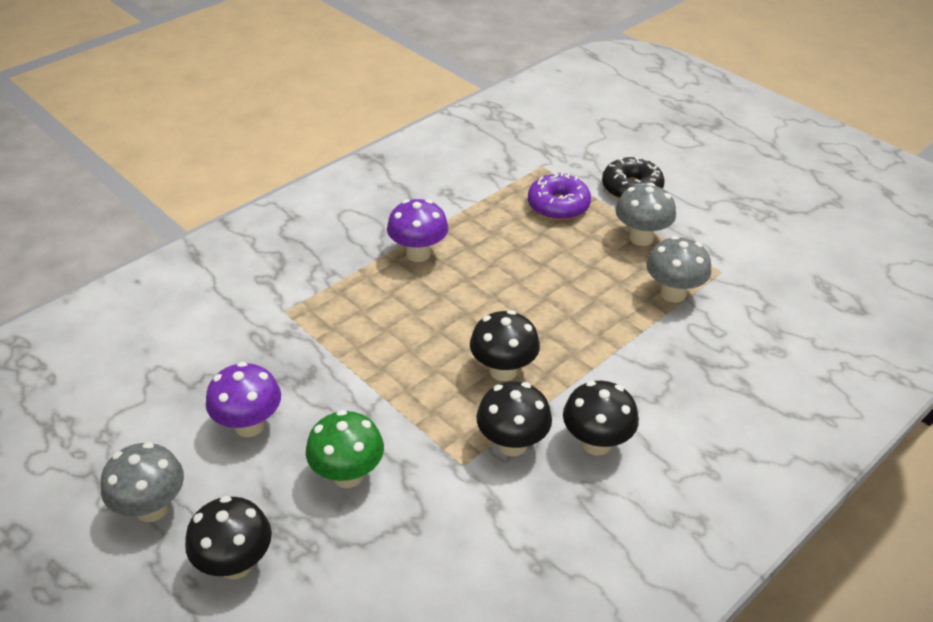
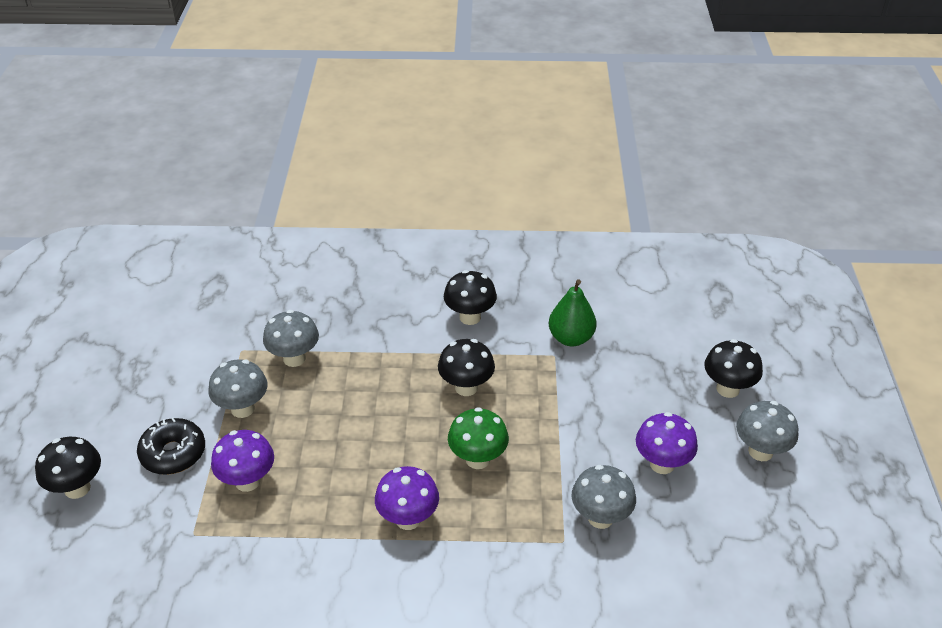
camera: 135 degrees left, 0 degrees up
green mushroom [306,410,384,488] -> green mushroom moved to [448,407,509,469]
black mushroom [476,381,552,457] -> black mushroom moved to [35,437,101,499]
purple donut [528,172,591,220] -> purple mushroom [211,430,274,492]
none -> green pear [549,279,597,346]
none -> grey mushroom [572,465,636,529]

